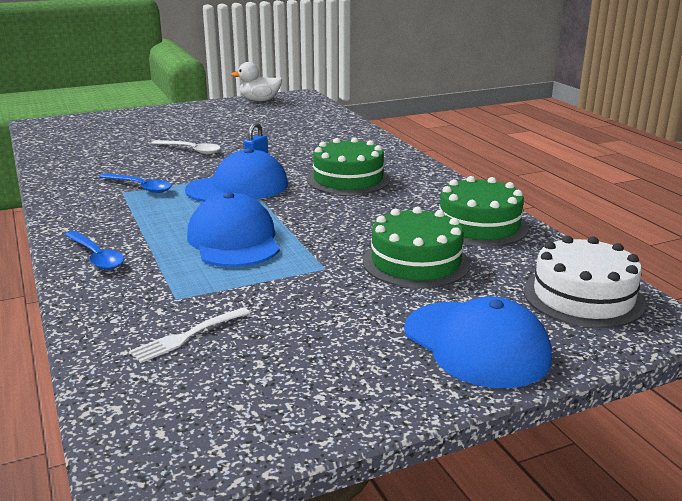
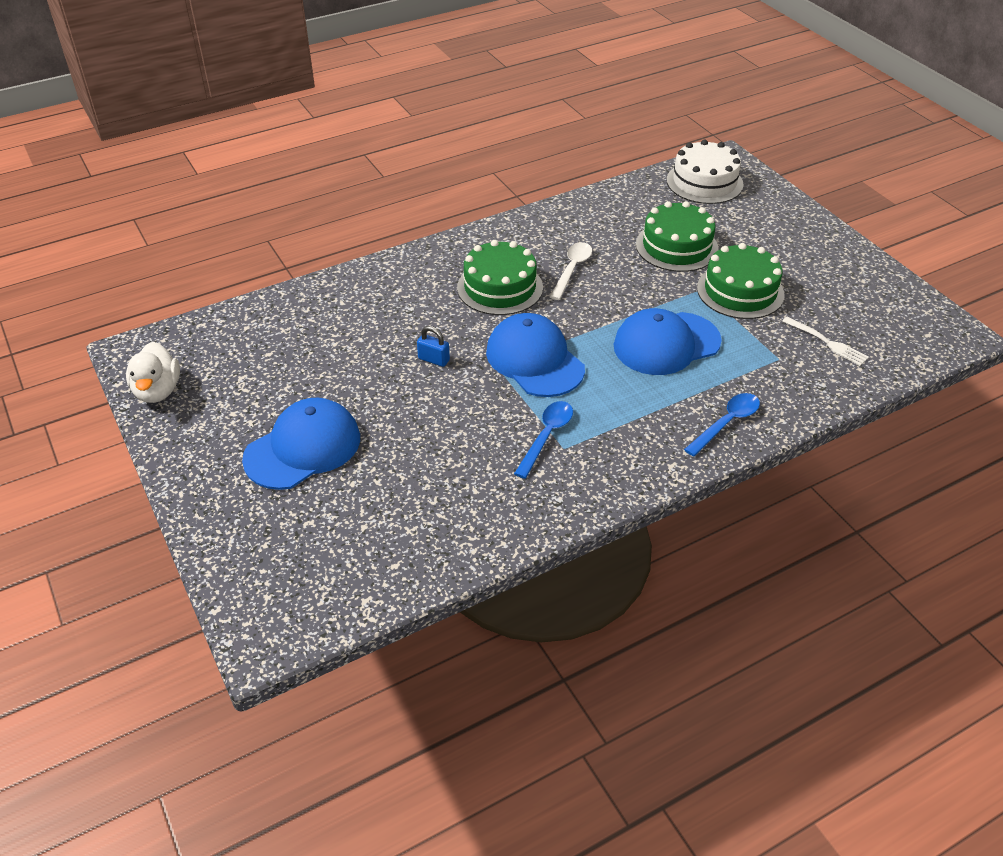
camera: 95 degrees left, 20 degrees up
white spoon [151,140,221,154] -> white spoon moved to [550,242,592,300]
blue cap [404,297,552,388] -> blue cap moved to [242,398,360,490]
green cake [439,176,529,247] -> green cake moved to [697,243,785,319]

